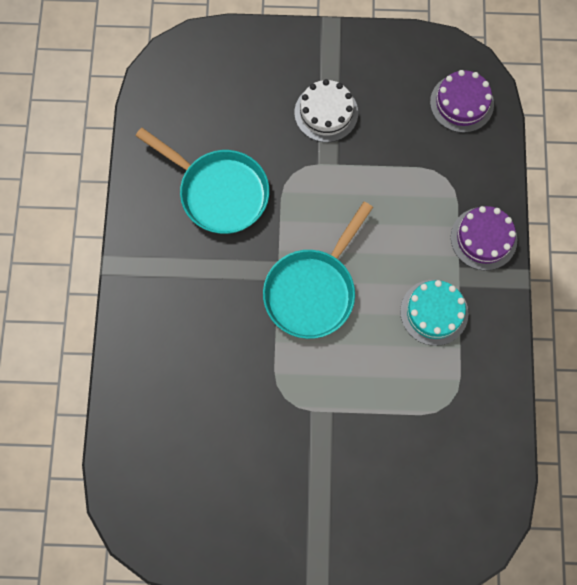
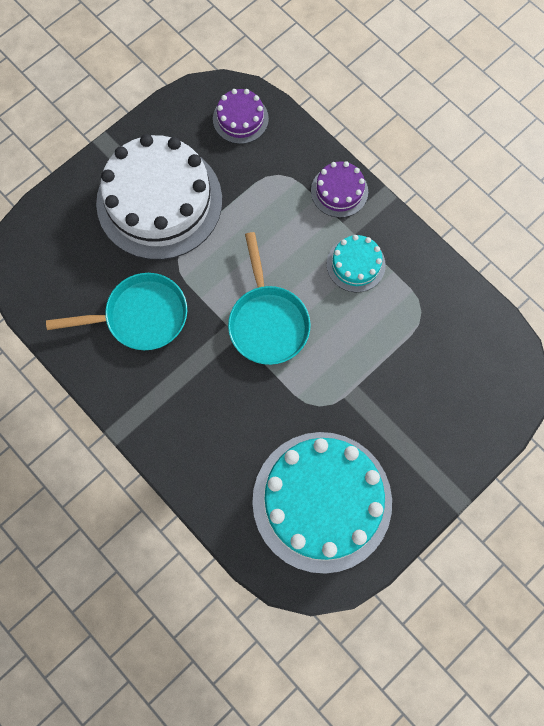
camera: 45 degrees left, 0 degrees up
white cake [294,79,358,142] -> white cake [96,134,222,260], size x2.18
none -> turquoise cake [252,432,392,574]

